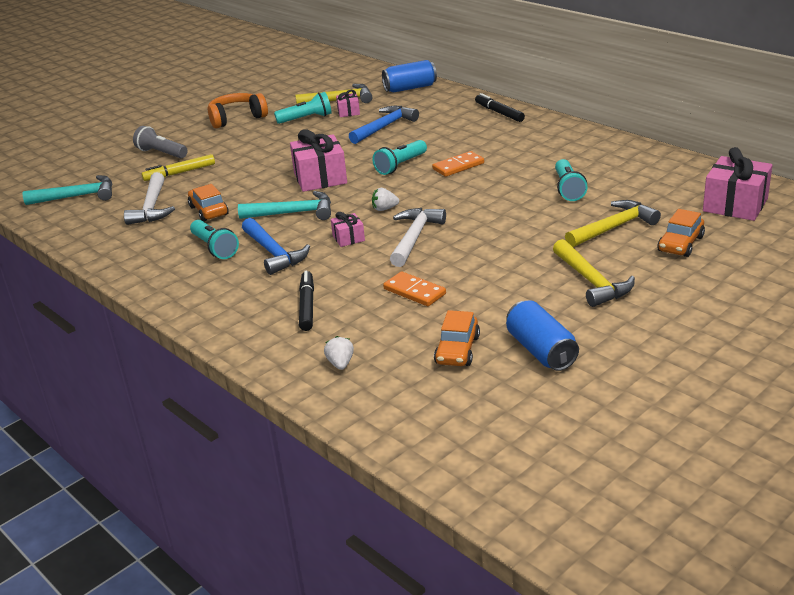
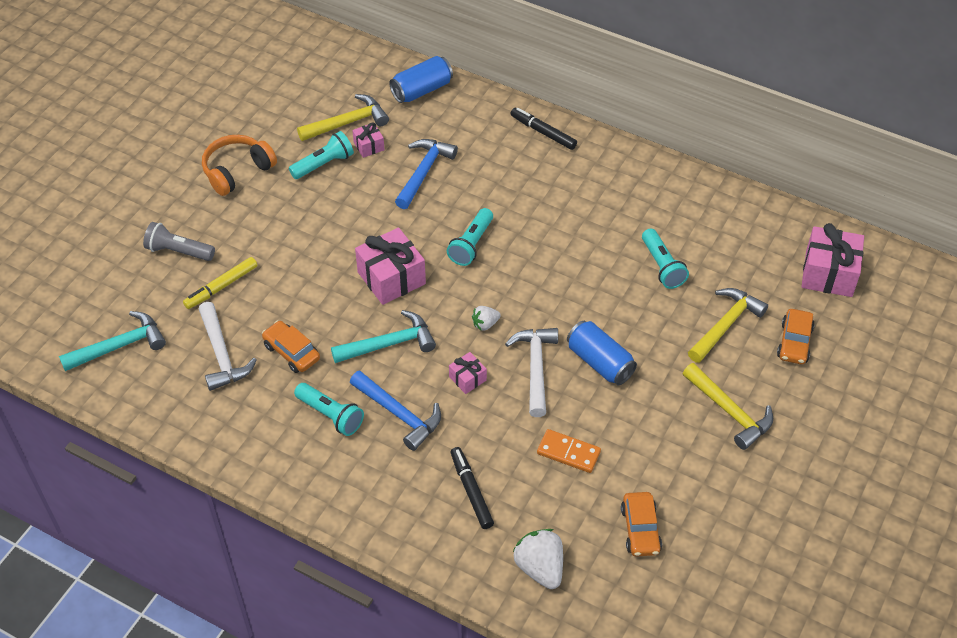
camera: 20 degrees left, 20 degrees up
white strawberry [324,336,354,370] -> white strawberry [513,529,563,589], size x1.80
orange domino [432,151,484,177] -> none
blue can [506,300,579,371] -> blue can moved to [567,321,637,385]

